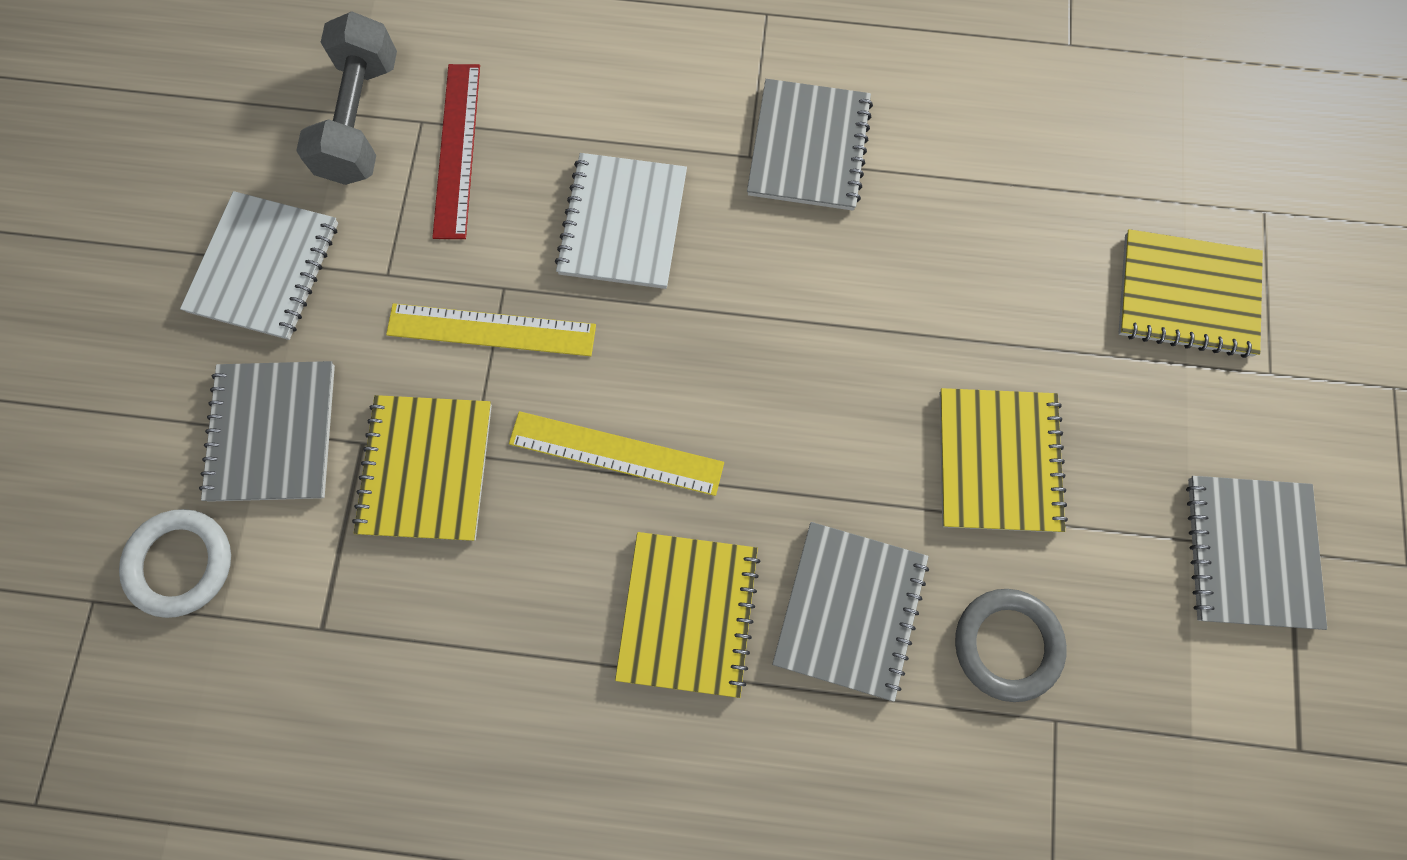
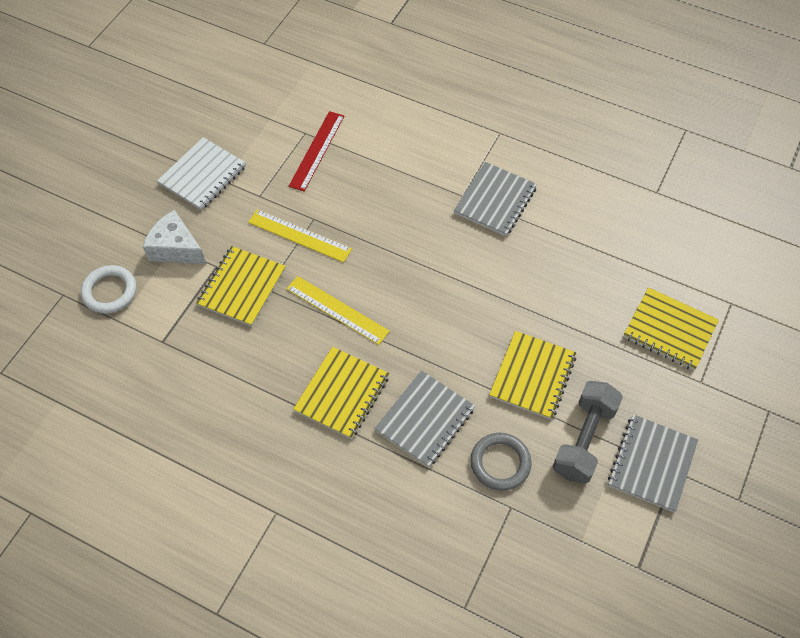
camera: 20 degrees right, 15 degrees down
grey notebook [199,361,335,502] -> white cheese [143,210,206,264]
grey dumbbell [296,11,397,185] -> grey dumbbell moved to [552,381,623,484]
white notebook [555,153,687,289] -> none

